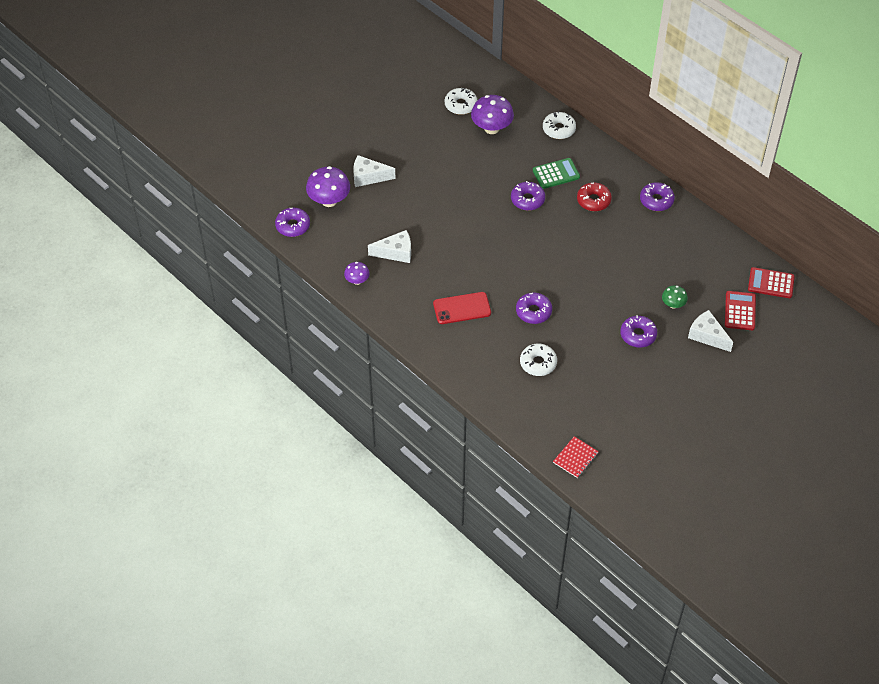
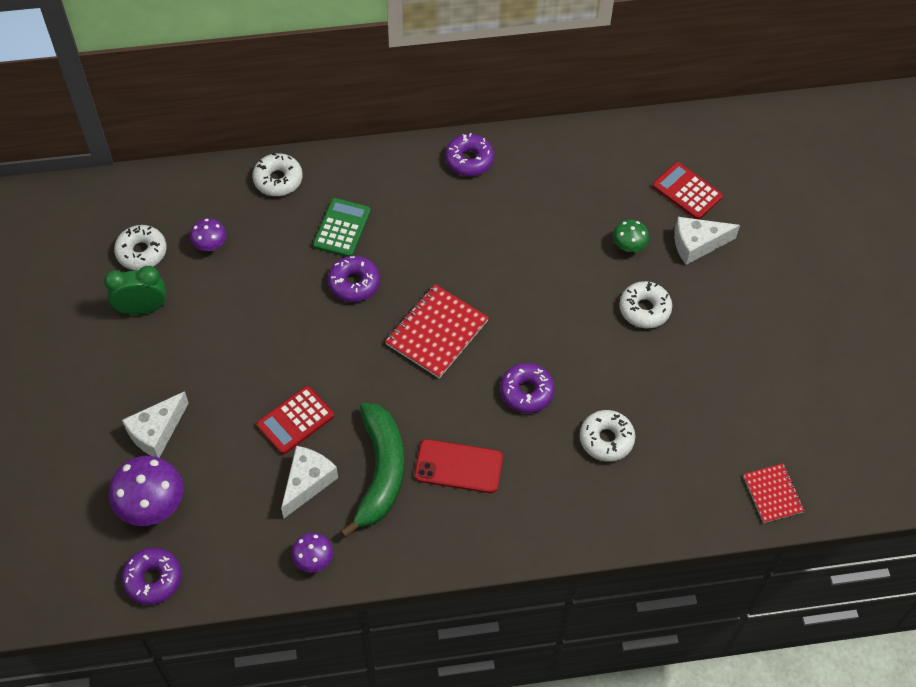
camera: 55 degrees left, 5 degrees up
red phone [433,292,491,324] -> red phone turned 75 degrees clockwise [414,439,503,493]
purple mushroom [471,95,514,134] -> purple mushroom [190,218,226,251], size x0.55
red donut [577,182,612,211] -> none
purple donut [620,315,657,347] -> white donut [620,281,672,328]
red calculator [748,267,795,298] -> red calculator moved to [256,386,334,454]
none -> green clock [104,266,166,315]
none -> green banana [340,402,404,538]
none -> red notebook [385,284,489,378]

